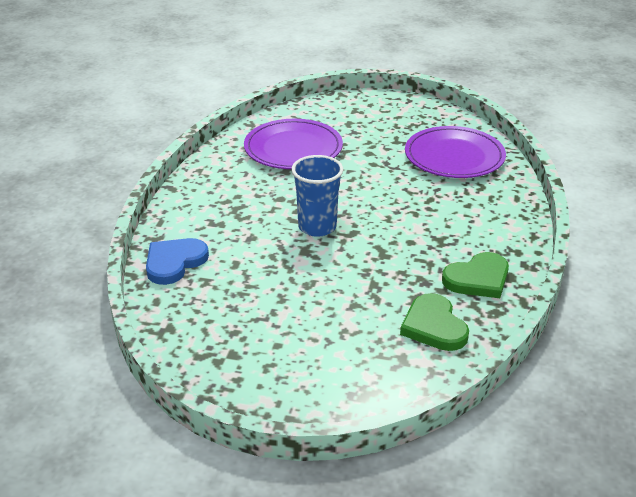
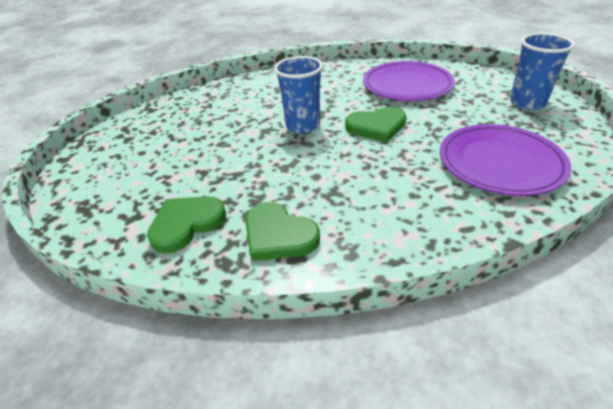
camera: 70 degrees right, 5 degrees up
blue heart [146,238,209,285] -> none
none -> green heart [345,107,406,142]
none -> blue cup [510,33,575,110]

